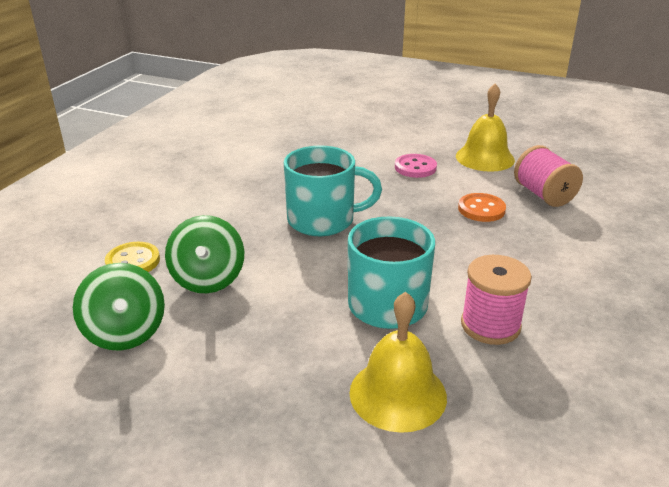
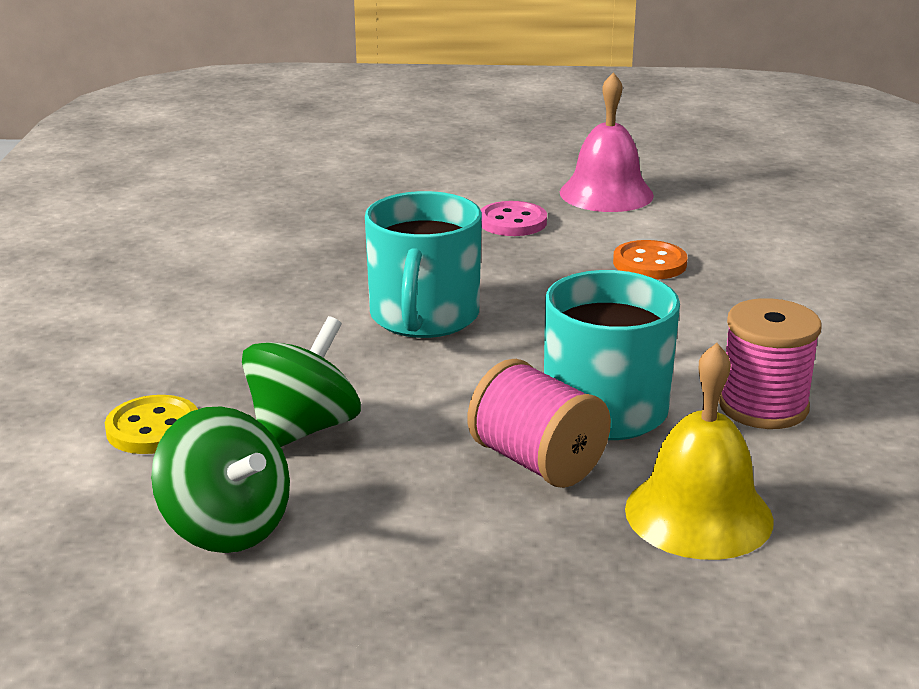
camera: 20 degrees left, 5 degrees down
green spinning top [165,215,244,293] -> green spinning top turned 120 degrees counterclockwise [242,316,361,447]
turquoise mug [284,145,382,236] -> turquoise mug turned 120 degrees clockwise [365,191,482,338]
yellow bell [456,83,515,172] -> pink bell [560,72,654,212]
pink spool [514,145,583,207] -> pink spool moved to [468,359,611,488]

